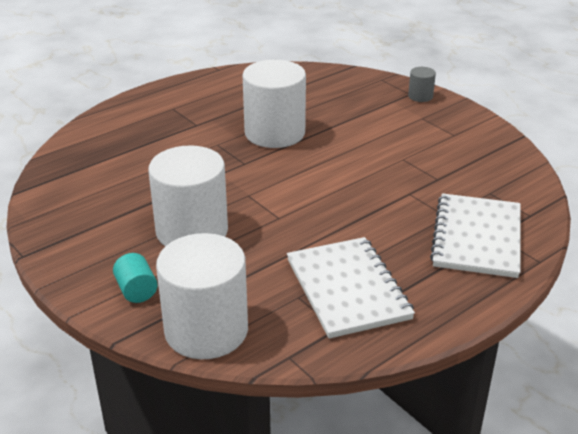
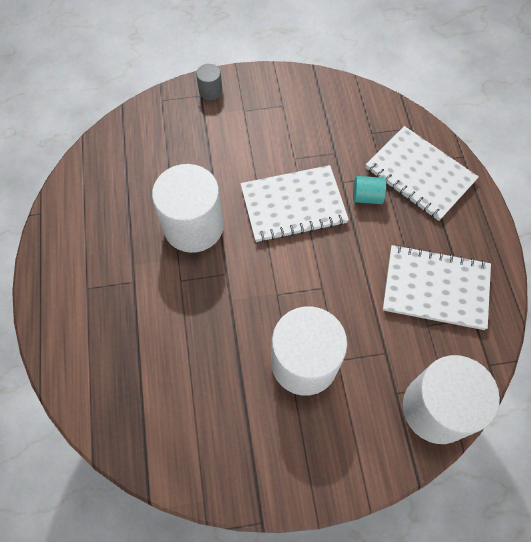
camera: 60 degrees left, 30 degrees up
turquoise cylinder [113,253,158,303] -> turquoise cylinder moved to [353,176,386,204]
none -> white notebook [240,165,349,242]

